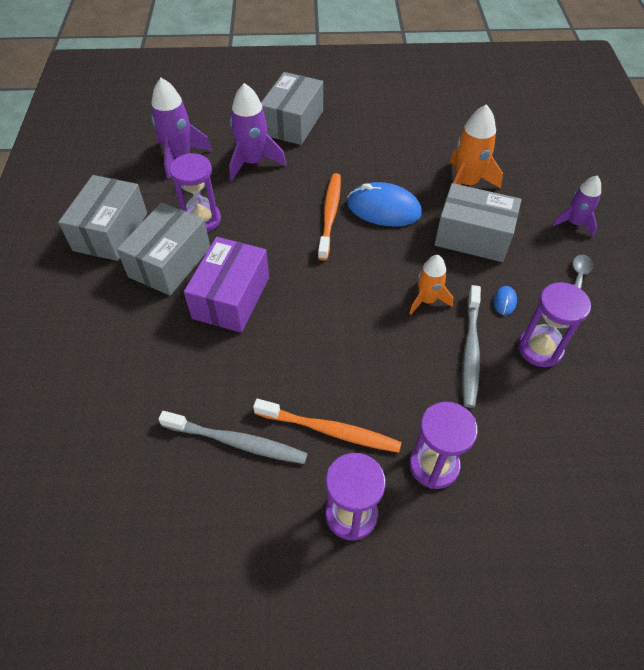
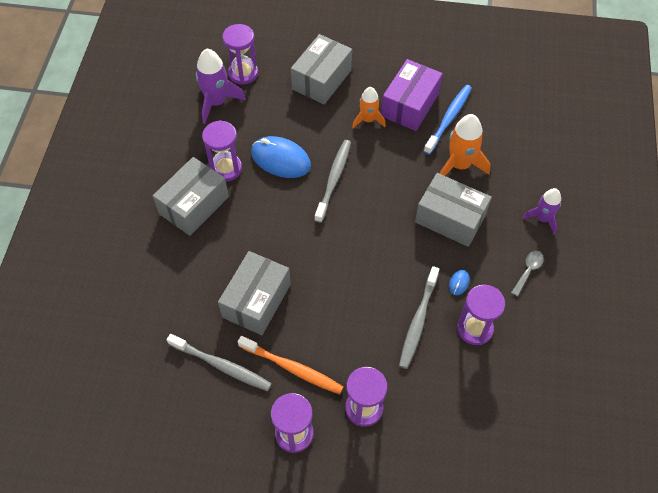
camera: 10 degrees right, 5 degrees up
grey box [58,175,147,261] -> grey box moved to [218,251,291,335]
purple box [184,237,269,333] -> purple box moved to [381,59,443,131]
purple rocket [229,83,286,181] -> none
orange toothbrush [318,173,341,261] -> grey toothbrush [315,140,351,223]
blue mouse [347,182,422,226] -> blue mouse moved to [251,136,311,178]
orange rocket [409,255,453,315] -> orange rocket moved to [352,87,386,128]
none -> purple hourglass [222,24,258,85]
none -> blue toothbrush [424,85,472,155]

